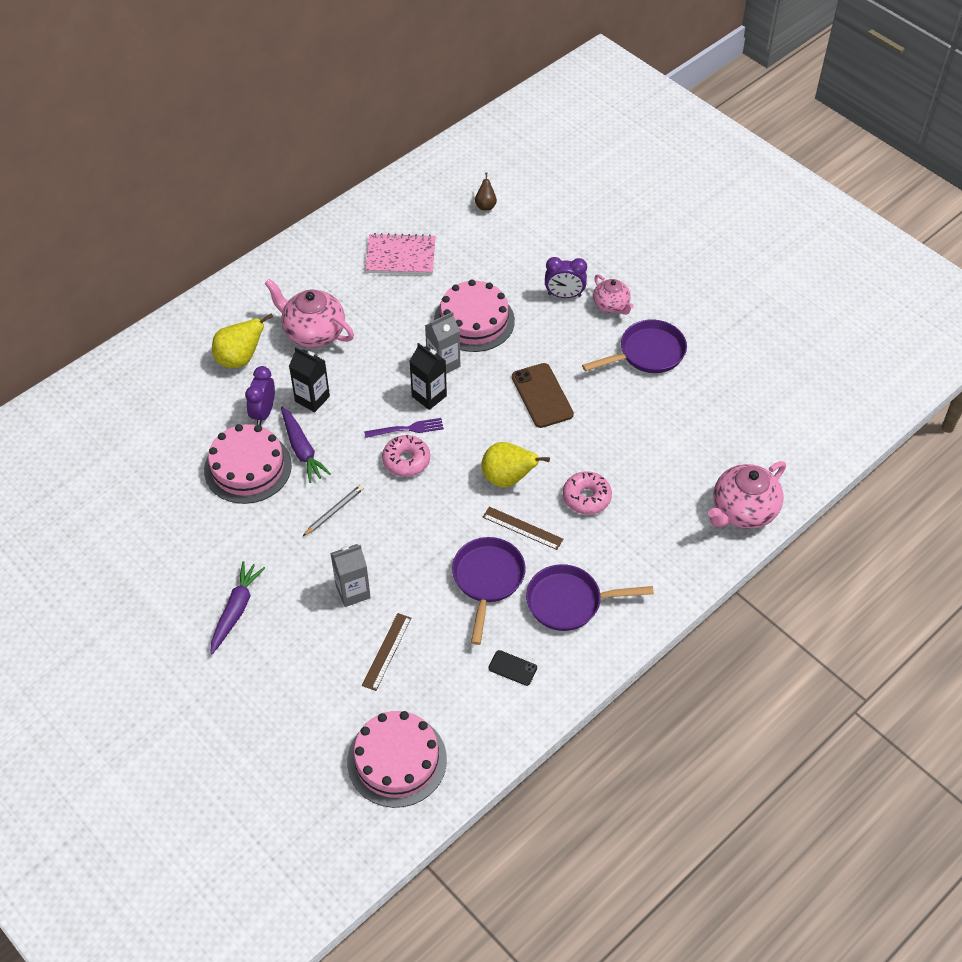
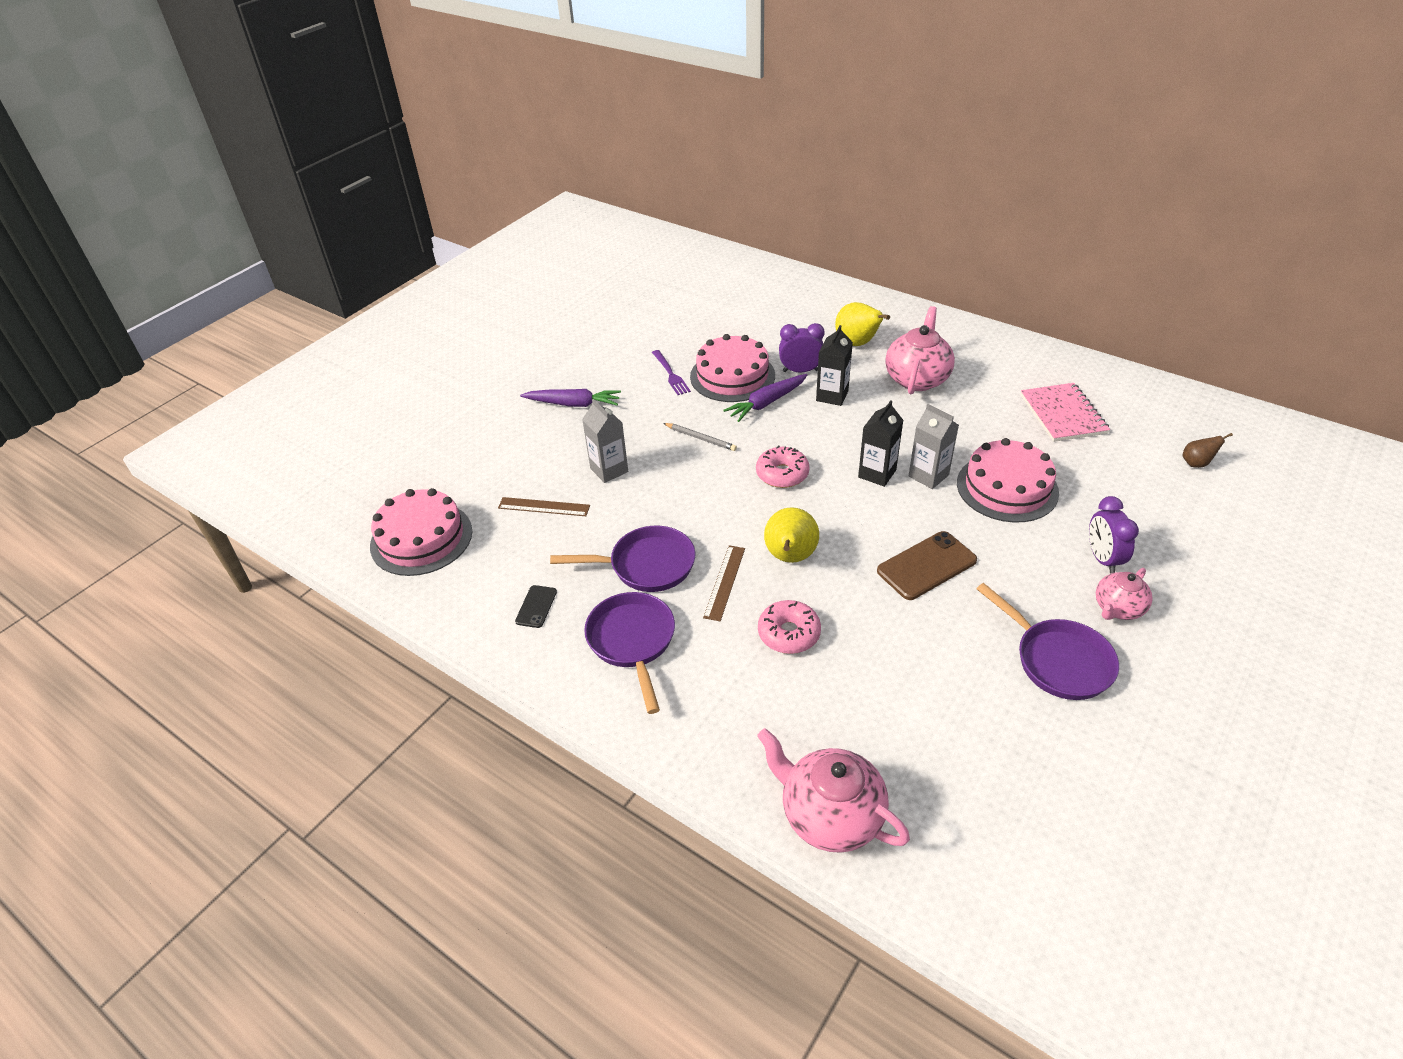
camera: 80 degrees right, 10 degrees down
purple fork [364,418,444,438] -> purple fork moved to [652,350,691,395]

